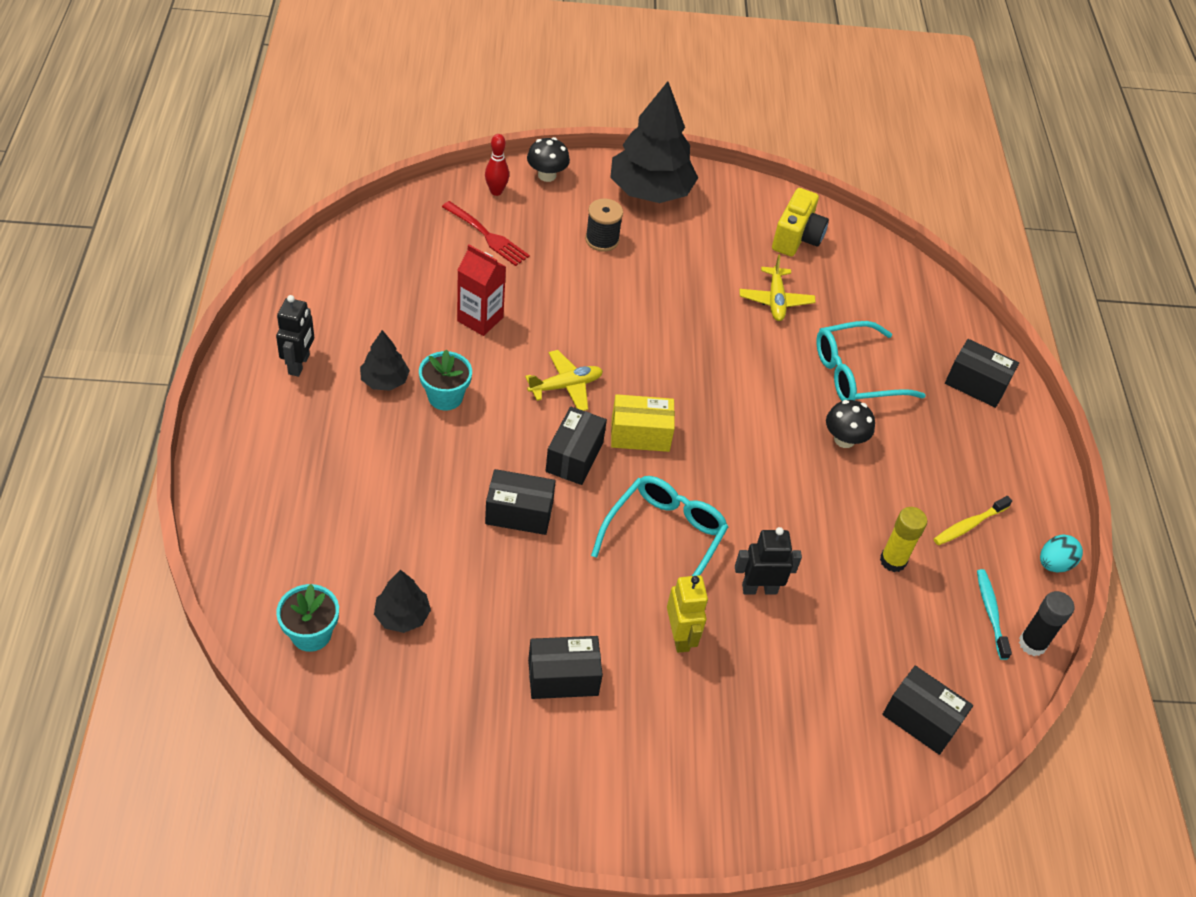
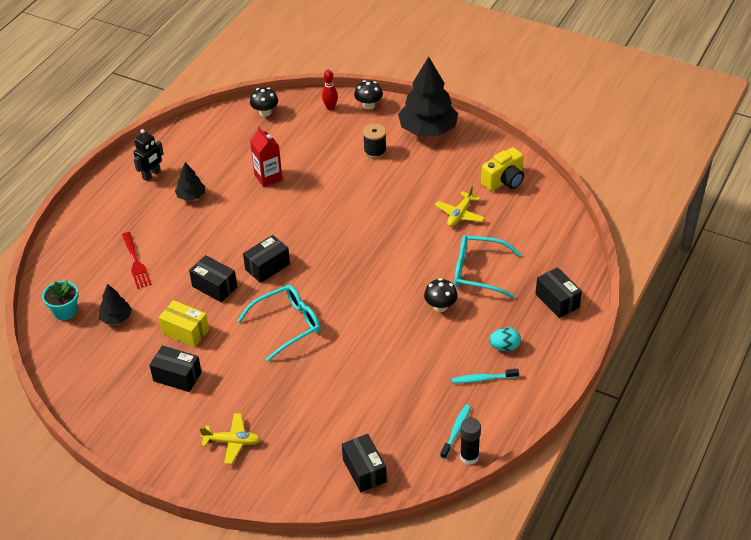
camera: 35 degrees right, 5 degrees down
turquoise flower pot [419,350,472,410] -> none
red fork [442,201,530,266] -> red fork moved to [122,232,152,289]
yellow plane [525,350,603,411] -> yellow plane moved to [199,413,261,464]
yellow box [611,394,675,452] -> yellow box moved to [158,300,209,347]
yellow robot [667,575,708,653] -> none
black robot [735,527,802,594] -> none
yellow glue stick [880,507,927,572] -> none
yellow toothbrush [934,496,1012,545] -> turquoise toothbrush [452,369,519,383]
turquoise egg [1040,534,1083,572] -> turquoise egg moved to [489,327,521,351]
none -> black mushroom [250,87,278,117]

